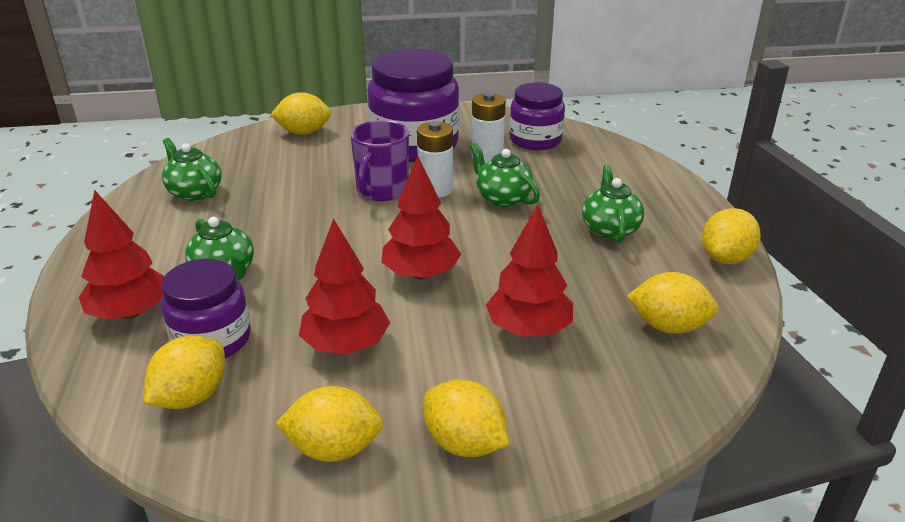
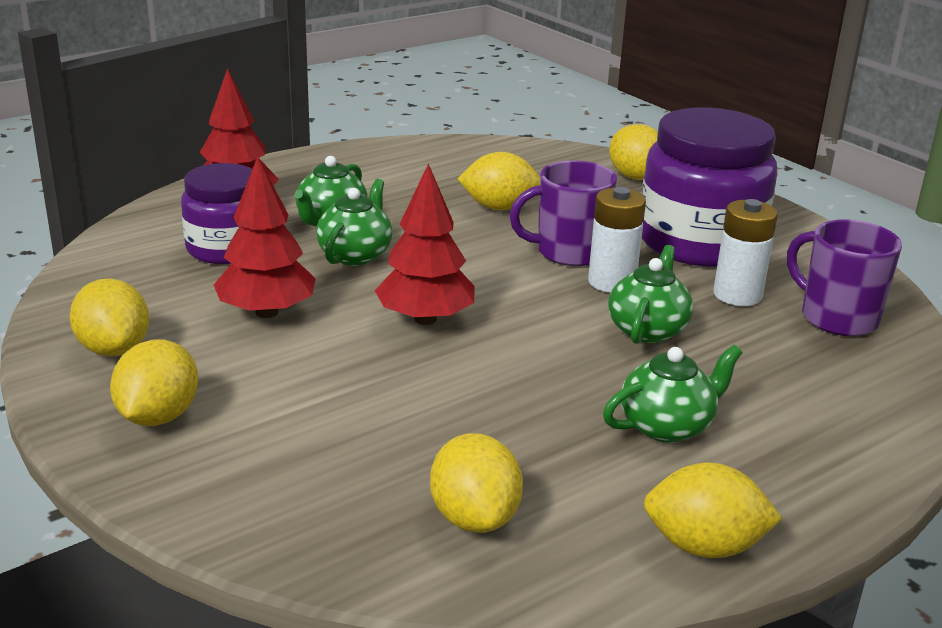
camera: 60 degrees right, 5 degrees down
yellow lemon [144,336,225,409] -> yellow lemon moved to [458,152,540,210]
green teapot [162,138,222,201] -> green teapot moved to [316,179,393,266]
red tree [486,205,573,337] -> none
purple jar [509,83,565,150] -> purple mug [787,219,902,336]

